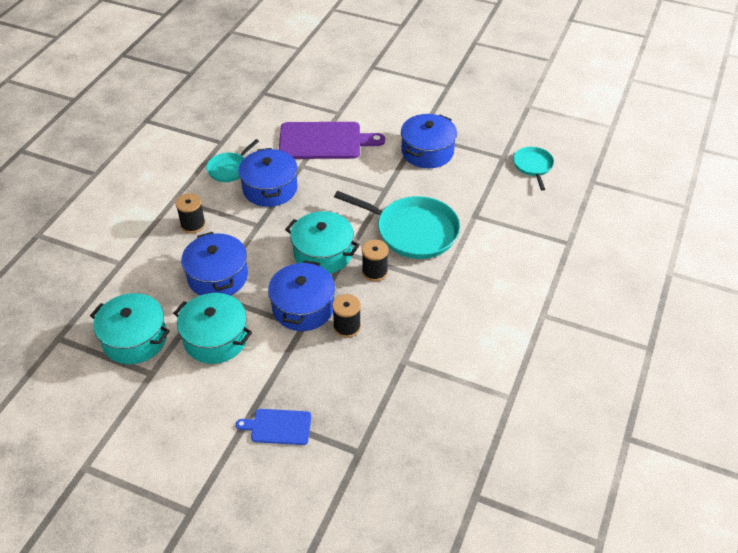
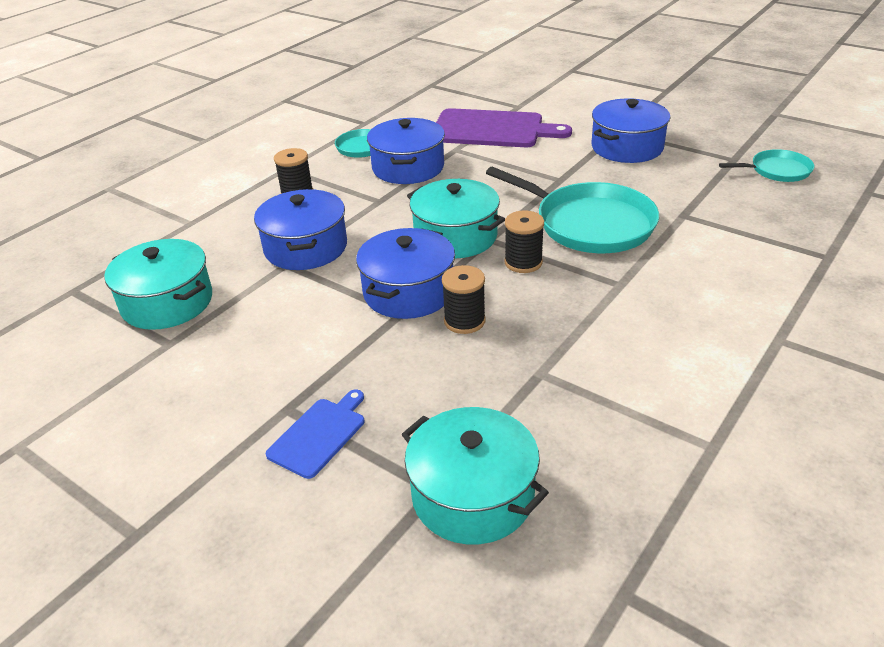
camera: 15 degrees right, 10 degrees down
turquoise pot [173,293,252,364] -> turquoise pot moved to [401,407,549,544]
blue cutting board [236,409,311,445] -> blue cutting board turned 105 degrees clockwise [266,389,364,479]
turquoise pan [513,147,554,191] -> turquoise pan turned 75 degrees clockwise [719,149,814,182]

